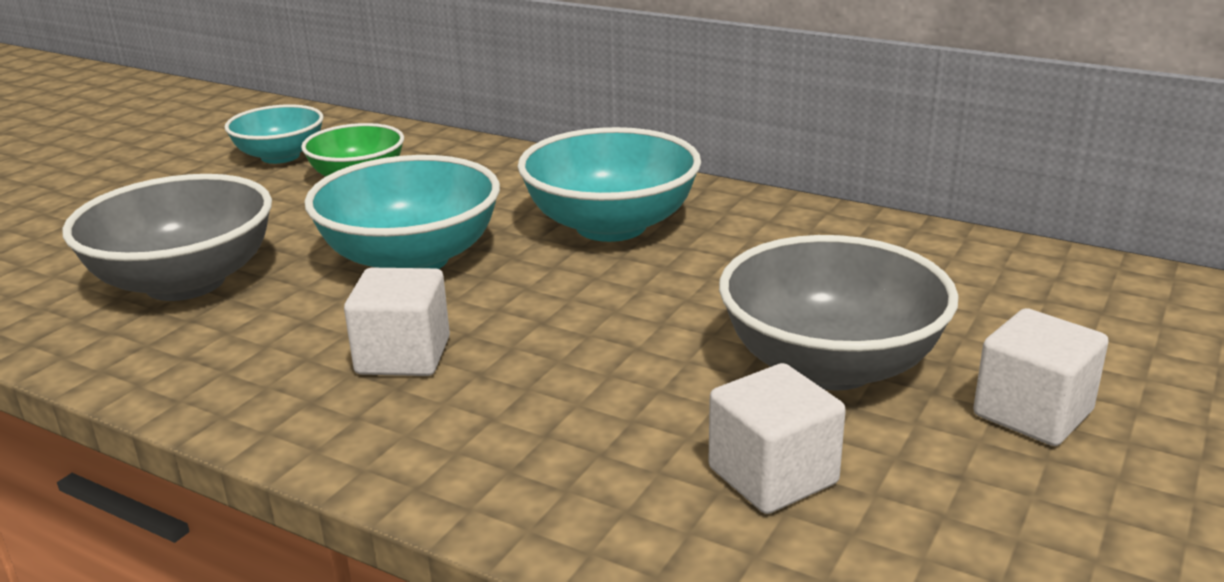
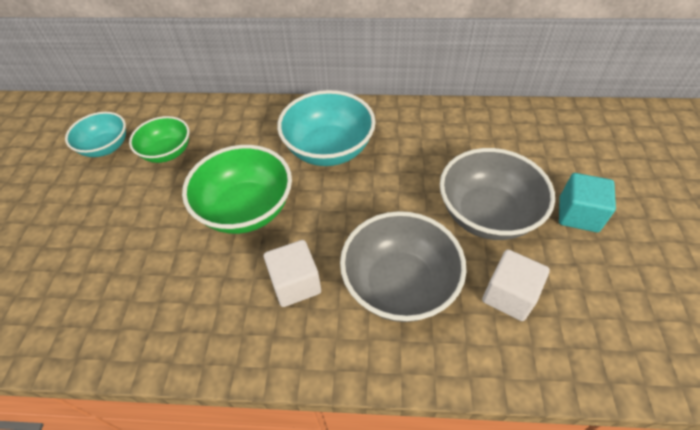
camera: 25 degrees left, 25 degrees up
grey bowl [63,174,272,301] -> grey bowl moved to [340,211,467,322]
turquoise bowl [305,155,500,269] -> green bowl [182,145,292,234]
white cube [973,308,1109,446] -> turquoise cube [559,173,616,232]

